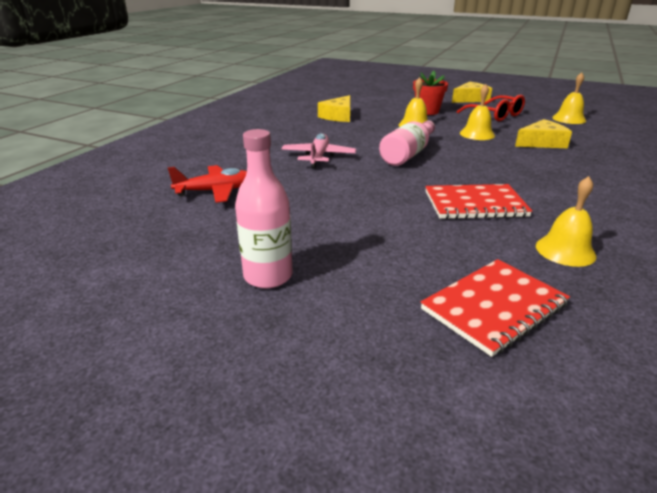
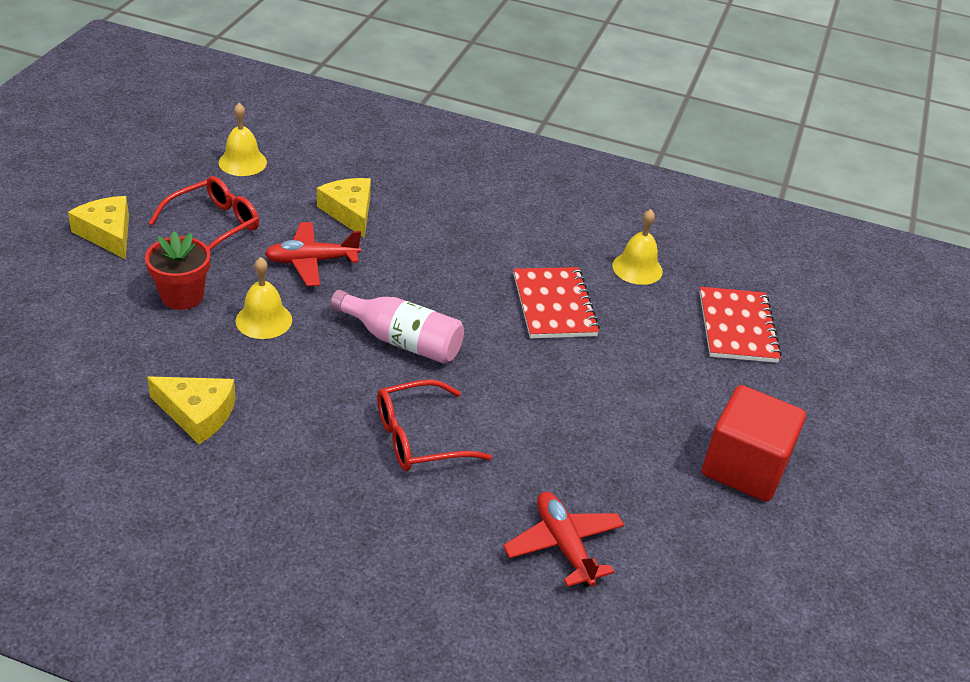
camera: 100 degrees left, 10 degrees up
pink bottle [235,129,293,288] -> red cube [702,385,806,502]
pink plane [282,133,356,169] -> red glasses [377,379,492,471]
red notebook [421,259,570,357] -> red notebook turned 45 degrees clockwise [699,287,782,363]
yellow bell [460,84,495,140] -> red plane [265,222,361,286]

